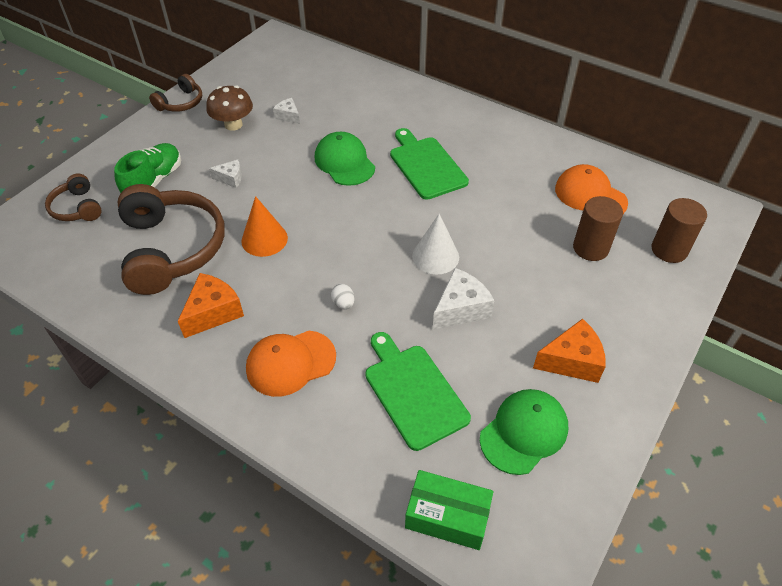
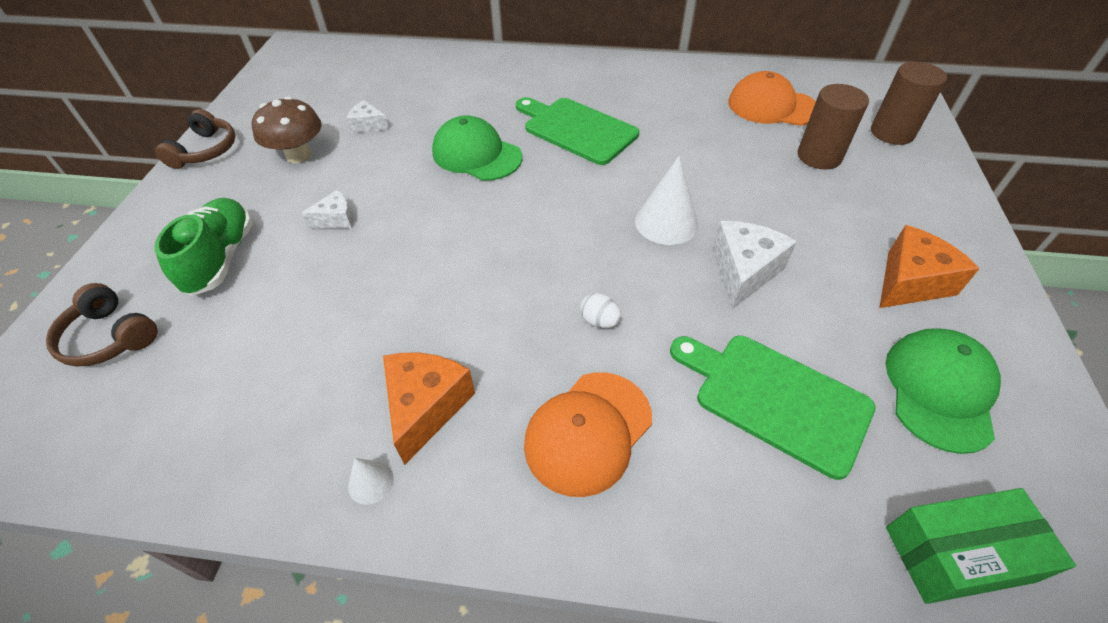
camera: 25 degrees left, 0 degrees up
brown headphones [118,184,225,295] -> none
orange cone [241,196,288,257] -> none
none -> white cone [348,458,394,505]

